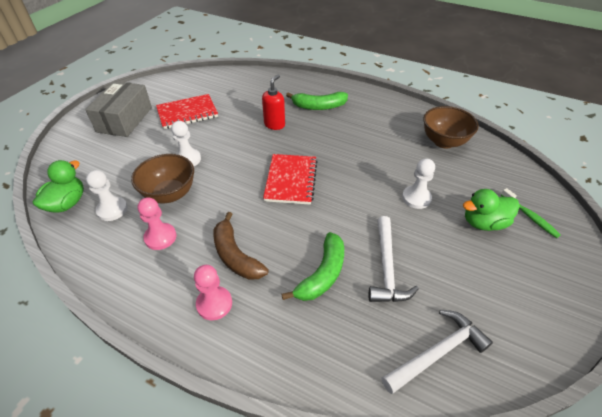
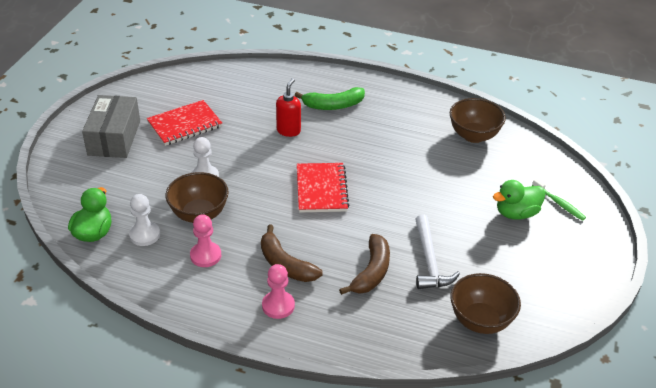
camera: 10 degrees left, 5 degrees down
green banana [281,232,344,301] -> brown banana [339,234,390,295]
white hammer [381,310,493,394] -> brown bowl [450,273,521,334]
white pawn [402,158,435,209] -> none

